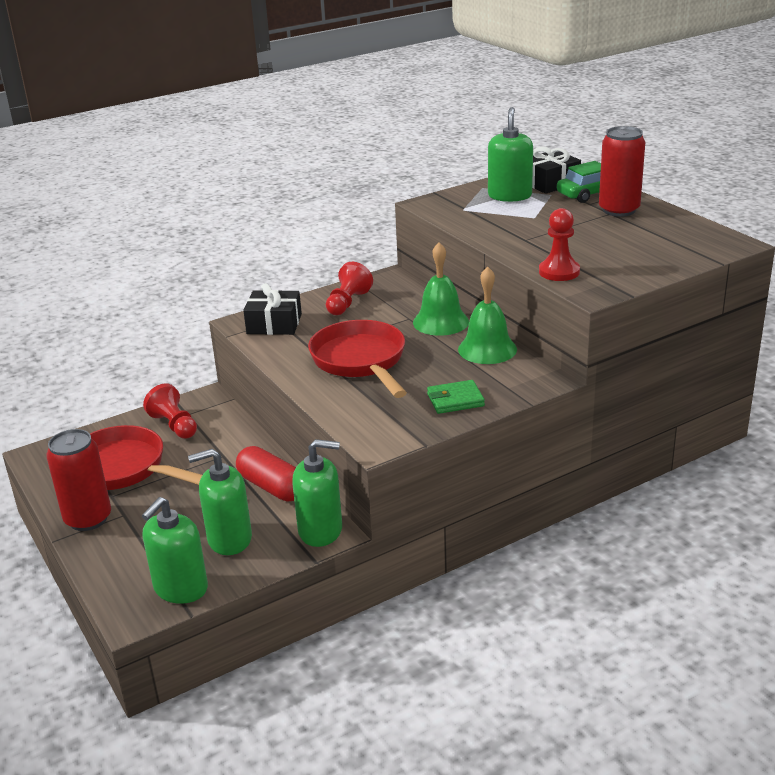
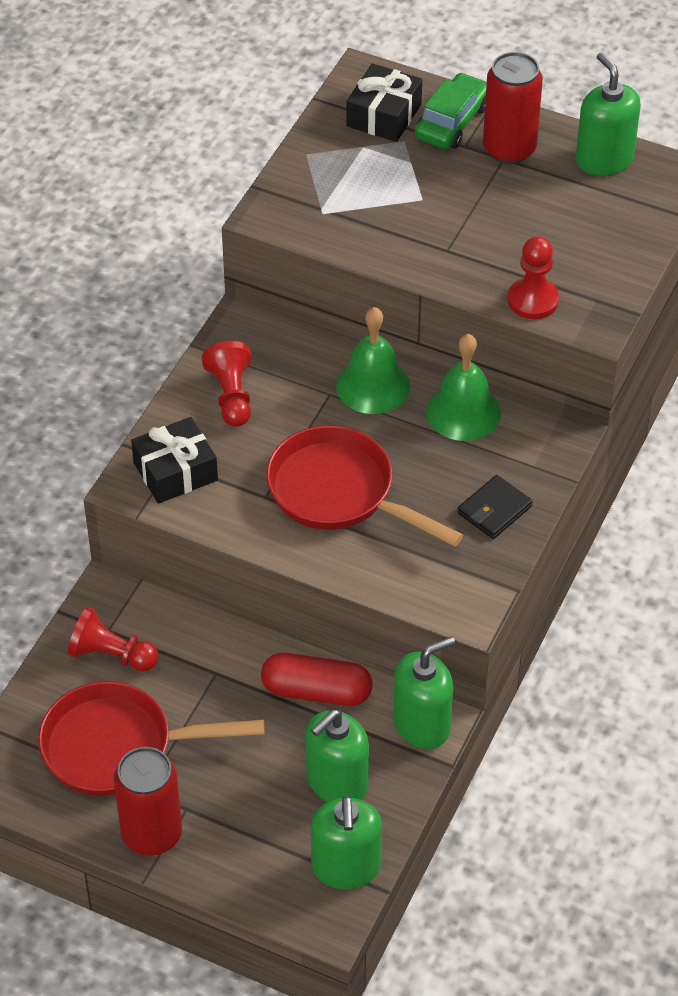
camera: 35 degrees left, 20 degrees up
green wallet [427,380,485,414] -> black wallet [458,475,533,539]
green soap dispenser [488,107,533,202] -> green soap dispenser moved to [576,53,641,176]

